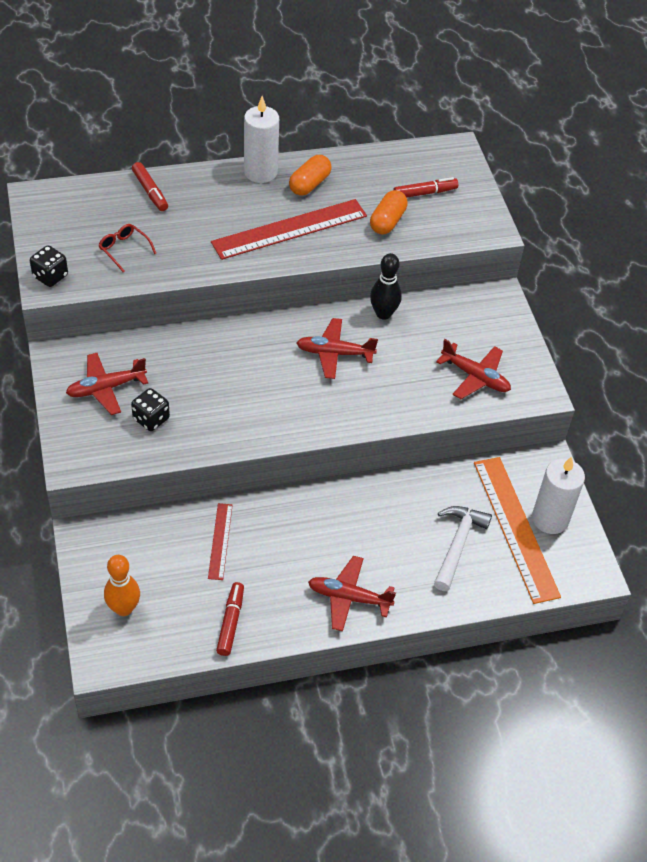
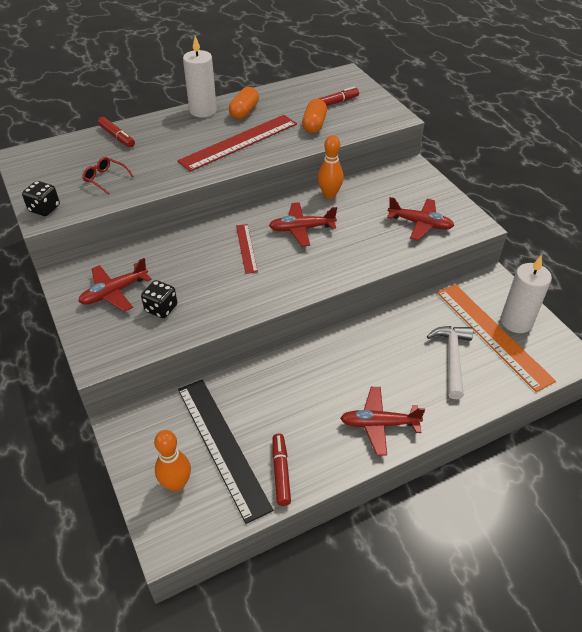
camera: 10 degrees left, 5 degrees down
red ruler [208,503,233,580] -> red ruler moved to [236,224,258,274]
black bowling pin [370,253,402,320] -> orange bowling pin [318,135,344,199]
none -> black ruler [178,379,273,524]

